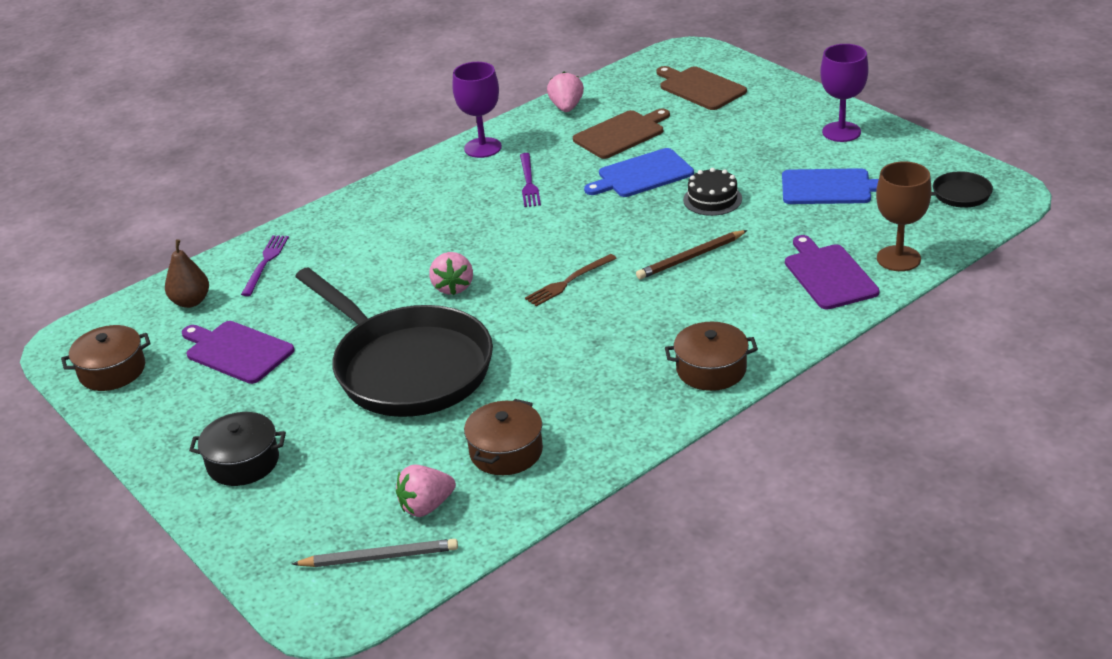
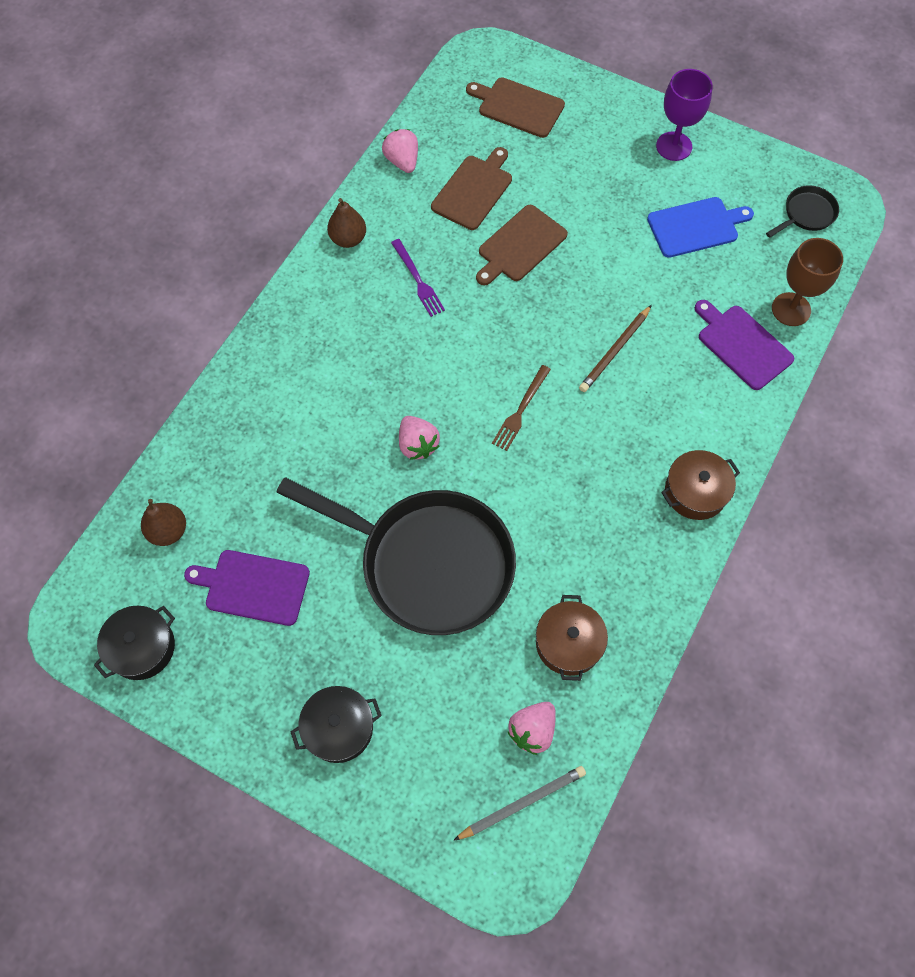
camera: 25 degrees left, 30 degrees up
brown pot [61,325,151,391] -> black pot [94,606,175,680]
purple fork [241,235,289,296] -> none
purple goblet [452,62,502,158] -> brown pear [327,198,366,248]
blue cutting board [584,148,694,197] -> brown cutting board [476,205,568,285]
black cake [683,168,742,216] -> none

